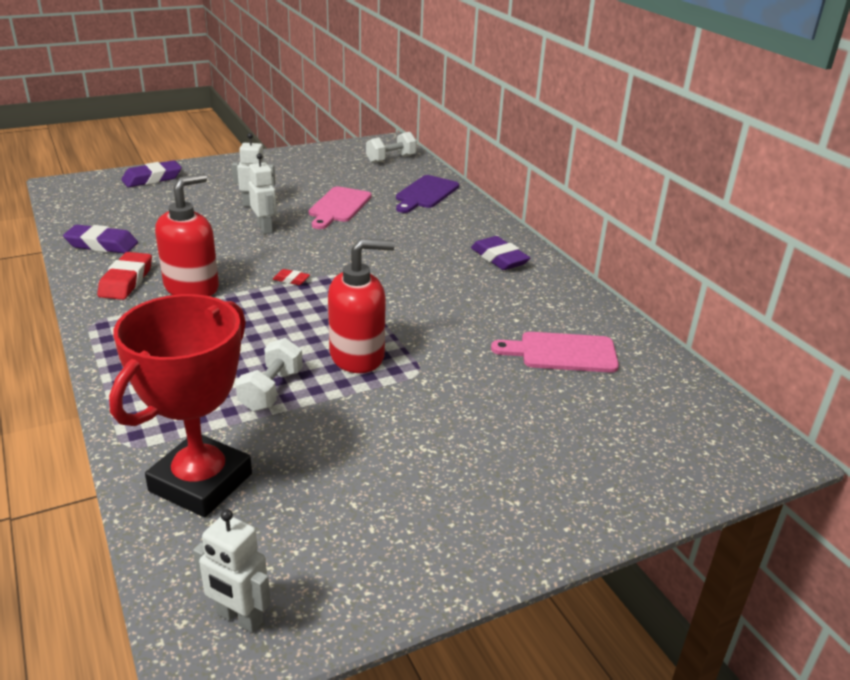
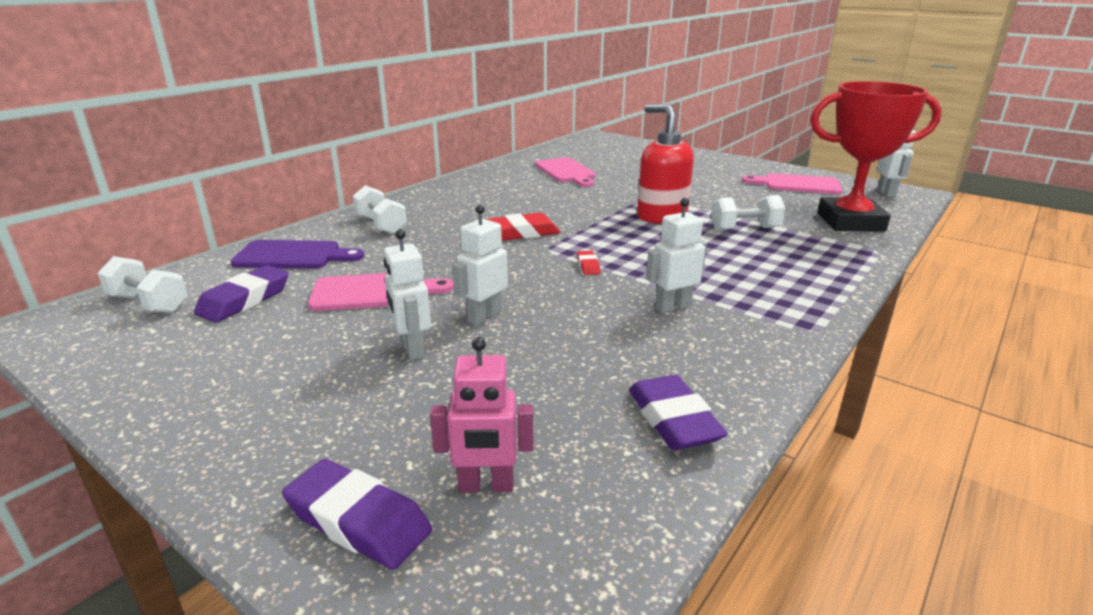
camera: 115 degrees left, 5 degrees down
red eraser [97,252,152,300] -> red eraser moved to [486,213,561,240]
red soap dispenser [155,173,219,296] -> white robot [646,198,707,313]
purple eraser [471,236,530,270] -> purple eraser moved to [194,265,289,322]
none -> white dumbbell [353,185,407,234]
none -> pink robot [430,337,534,493]
none -> pink cutting board [742,173,843,194]

